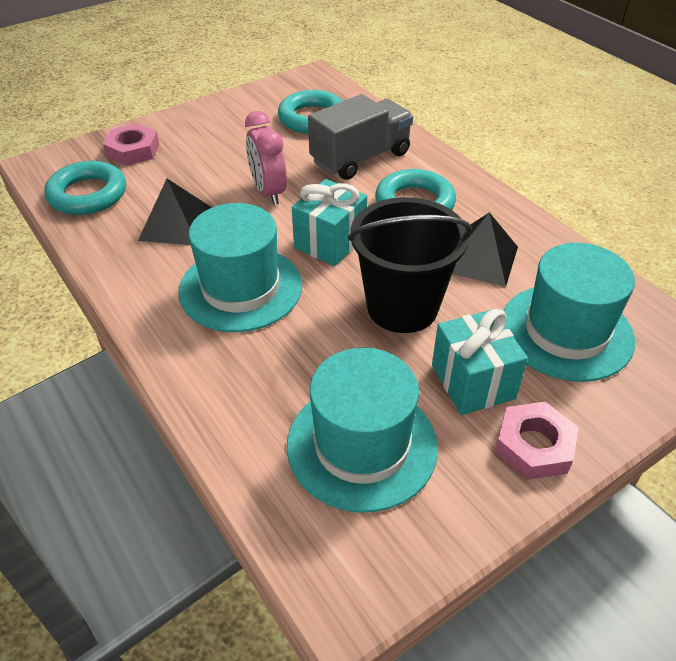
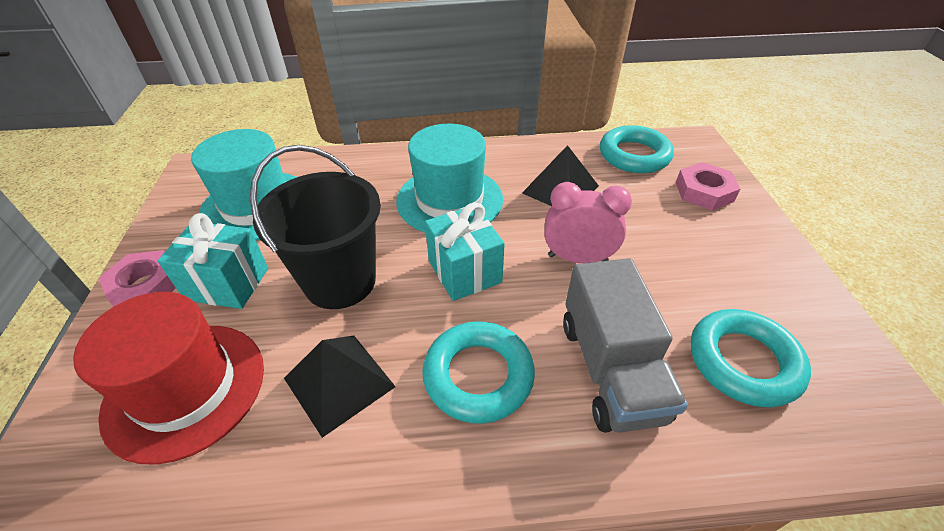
camera: 120 degrees right, 0 degrees up
turquoise hat [503,243,635,382] -> red hat [73,292,264,464]

